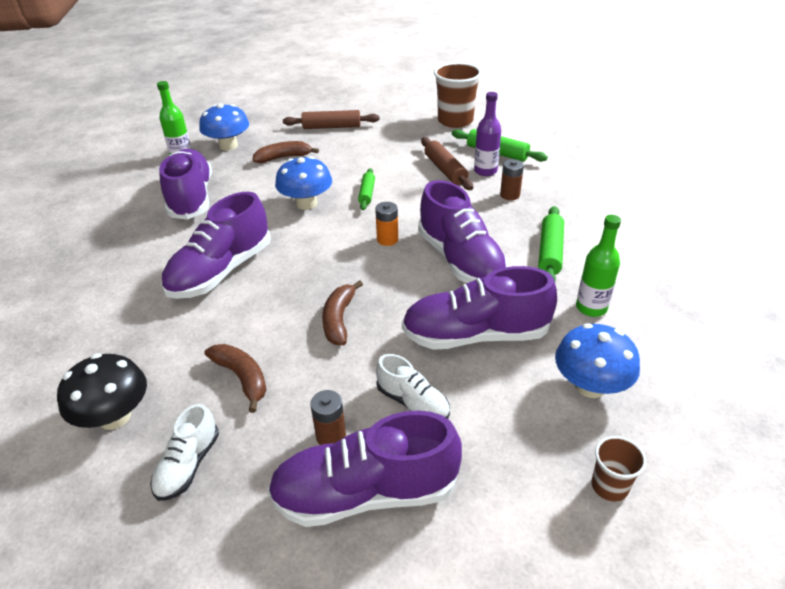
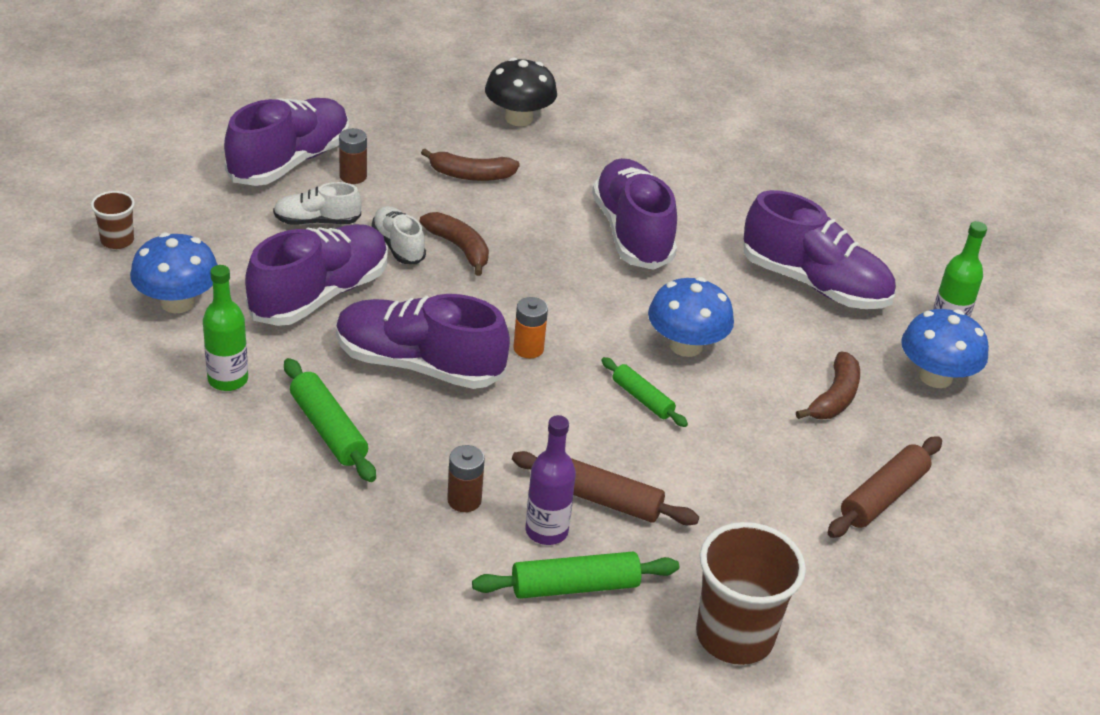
camera: 130 degrees right, 0 degrees up
white shoe [150,404,219,501] -> white shoe moved to [372,206,426,264]

